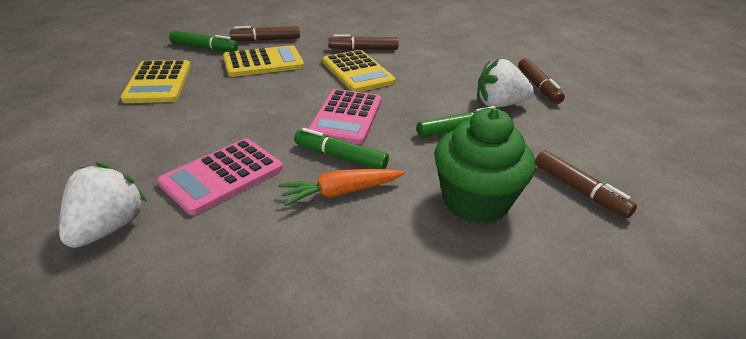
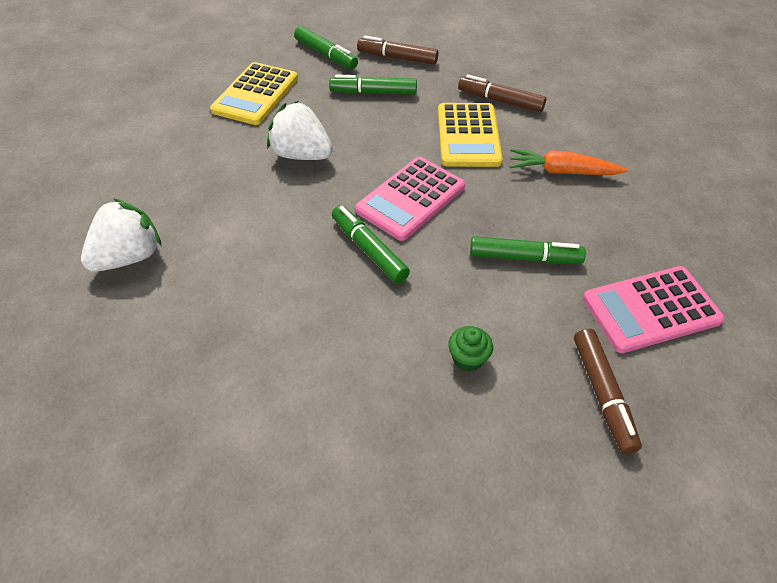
camera: 30 degrees right, 15 degrees up
pink calculator [157,139,283,215] -> pink calculator moved to [583,266,725,353]
yellow calculator [223,45,304,77] -> green marker [329,74,417,95]
orange carrot [278,169,405,206] -> orange carrot moved to [510,149,628,175]
green cupcake [434,108,536,224] -> green cupcake [448,326,493,372], size x0.40
white strawberry [477,58,534,108] -> white strawberry moved to [267,101,333,160]
brown marker [518,58,565,104] -> none

